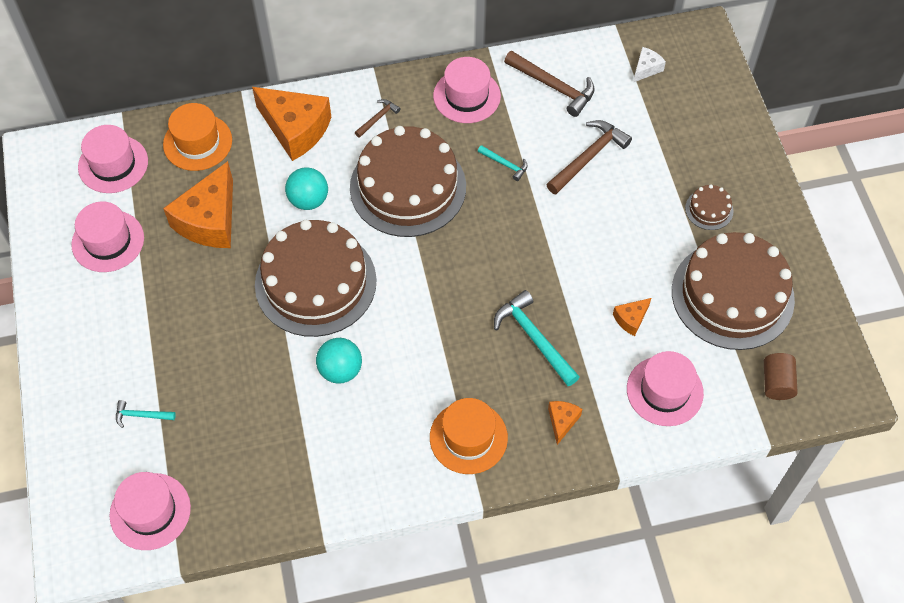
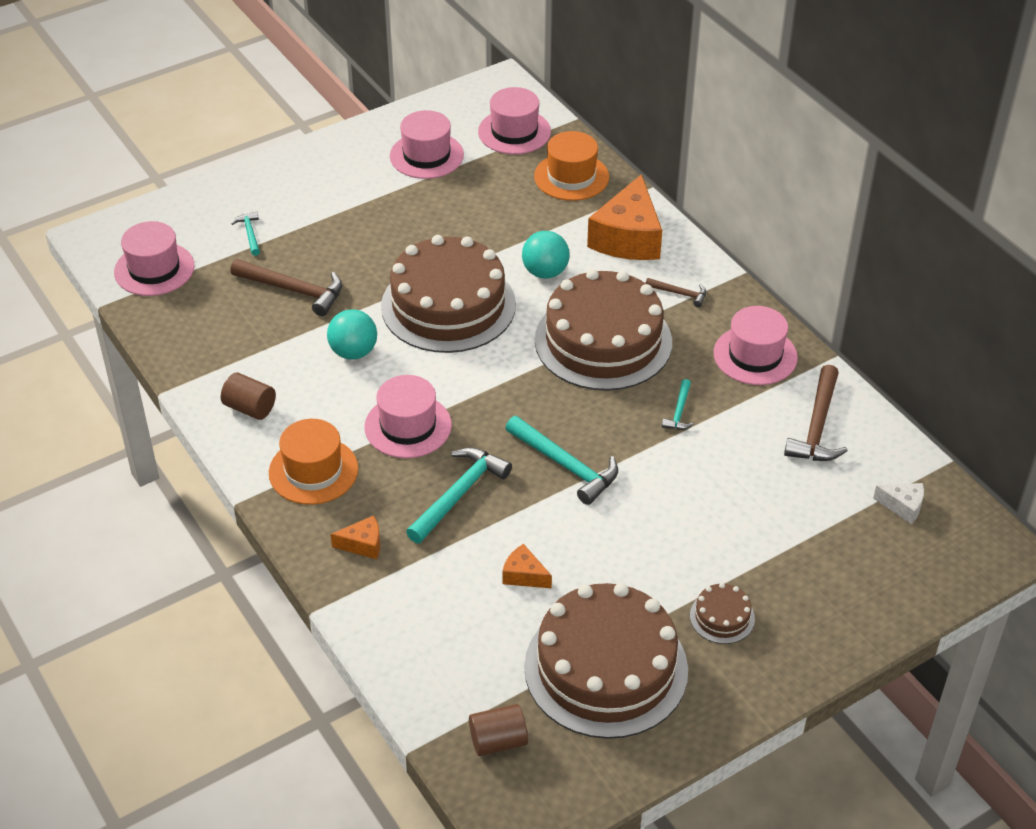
camera: 70 degrees right, 15 degrees down
orange cheese [163,161,233,248] -> none
brown hammer [546,120,632,194] -> brown hammer moved to [230,259,342,316]
pink hat [627,351,704,426] -> pink hat moved to [364,375,452,458]
none -> brown cylinder [221,372,276,420]
none -> turquoise hammer [505,416,618,505]

